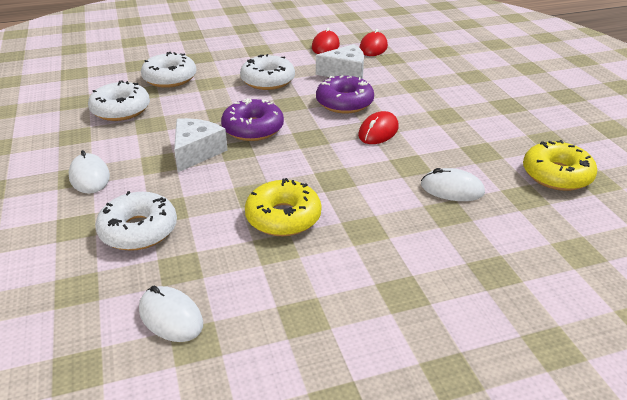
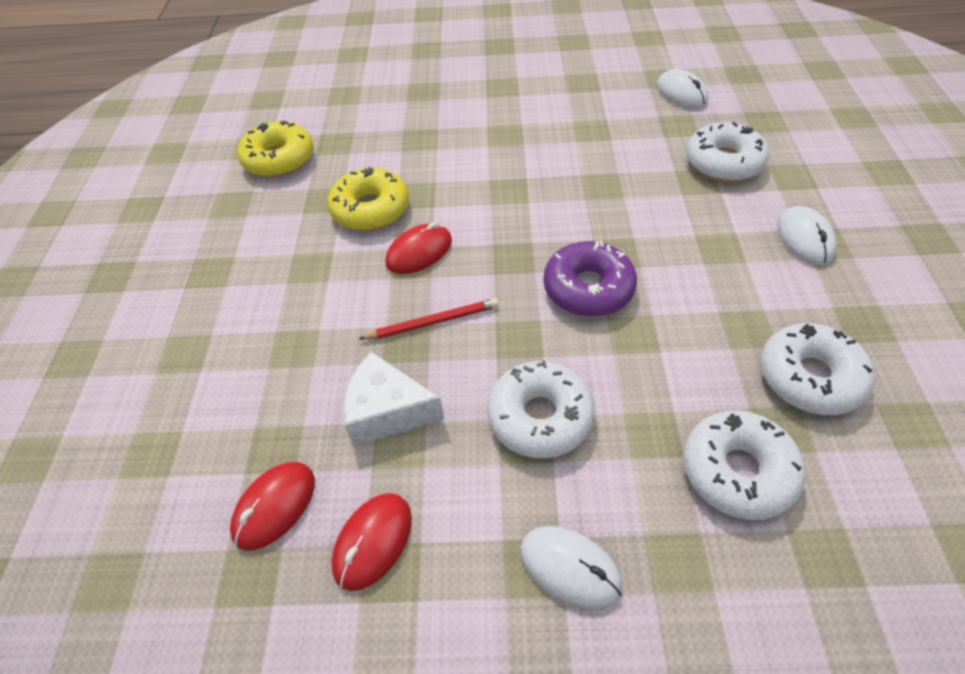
camera: 160 degrees left, 15 degrees up
white cheese [174,118,228,172] -> none
yellow donut [245,178,321,236] -> yellow donut moved to [327,167,409,231]
purple donut [316,75,374,113] -> red pencil [359,299,499,340]
white mouse [421,168,485,201] -> white mouse moved to [520,526,622,610]

